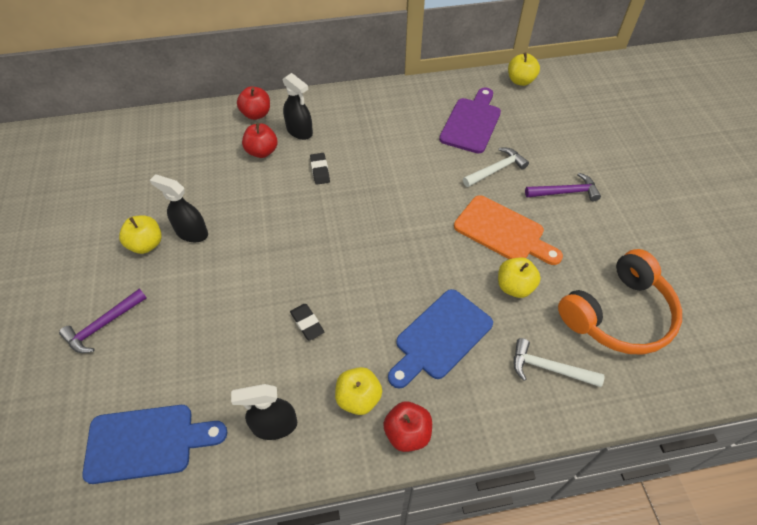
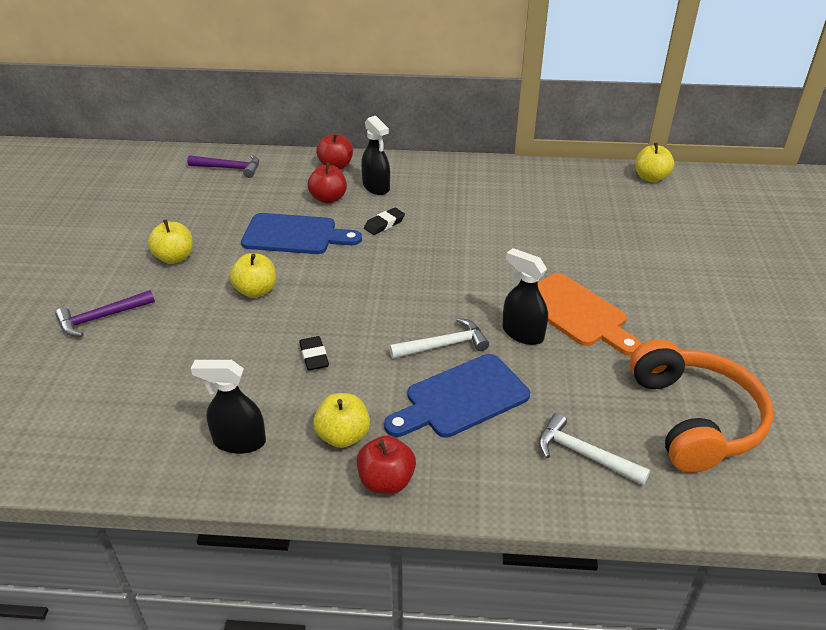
camera: 15 degrees right, 15 degrees down
blue cutting board [82,405,227,484] -> blue cutting board moved to [241,213,362,254]
black spray bottle [150,174,208,242] -> black spray bottle moved to [503,248,548,345]
black eraser [310,153,330,185] -> black eraser turned 45 degrees clockwise [364,208,405,235]
purple cutting board [439,87,501,154] -> none
white hammer [463,148,529,187] -> white hammer moved to [389,318,489,359]
yellow apple [498,258,541,298] -> yellow apple moved to [230,253,276,298]
purple hammer [525,173,601,201] -> purple hammer moved to [187,155,259,178]
orange headphones [558,249,682,355] -> orange headphones turned 75 degrees counterclockwise [630,339,773,473]

